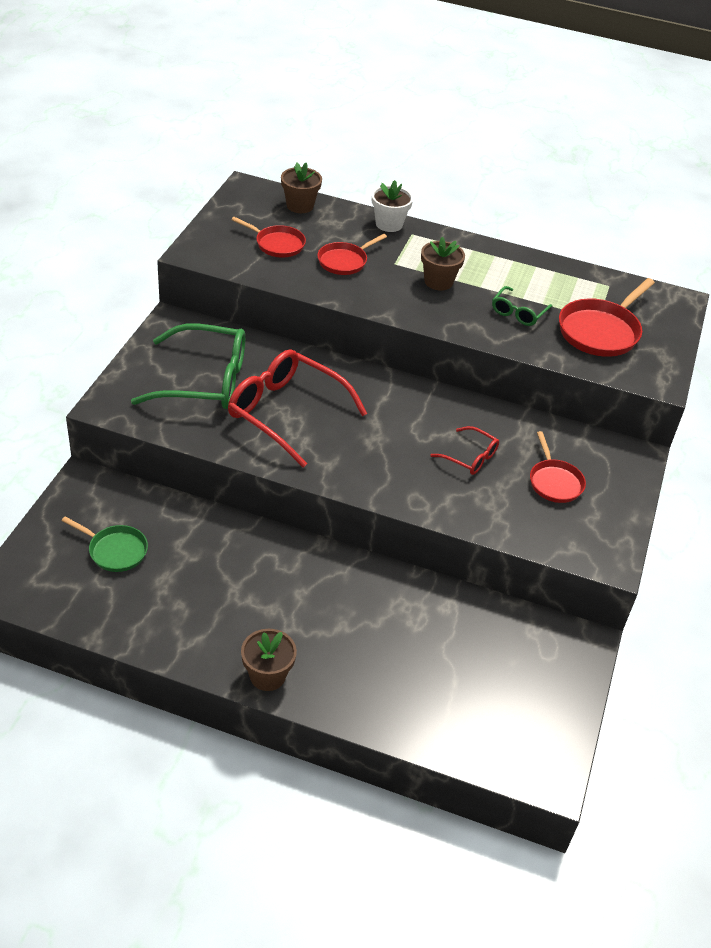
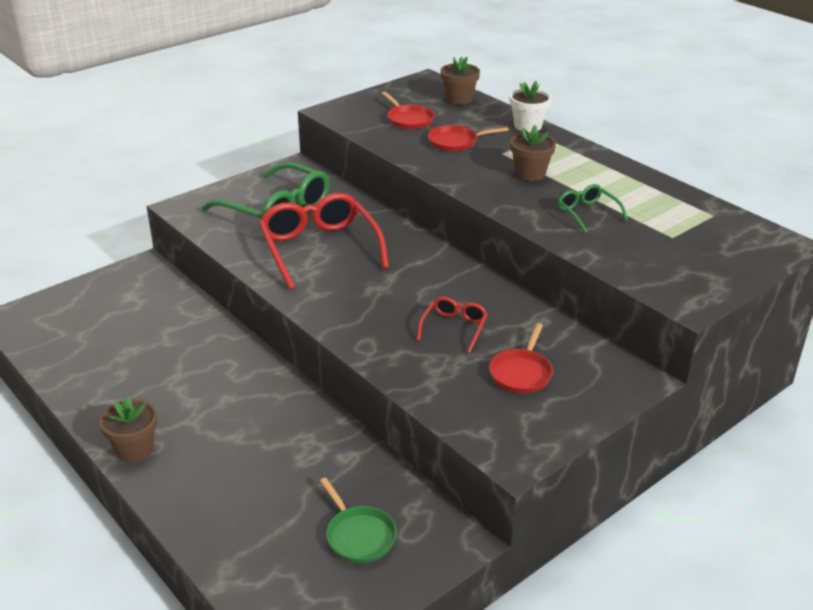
camera: 35 degrees right, 10 degrees down
green pan [61,516,148,572] -> green pan moved to [320,478,397,563]
red glasses [430,426,499,475] -> red glasses turned 135 degrees counterclockwise [417,297,488,353]
green glasses [492,286,553,326] -> green glasses turned 90 degrees clockwise [558,184,628,233]
red pan [559,278,655,357] -> none

